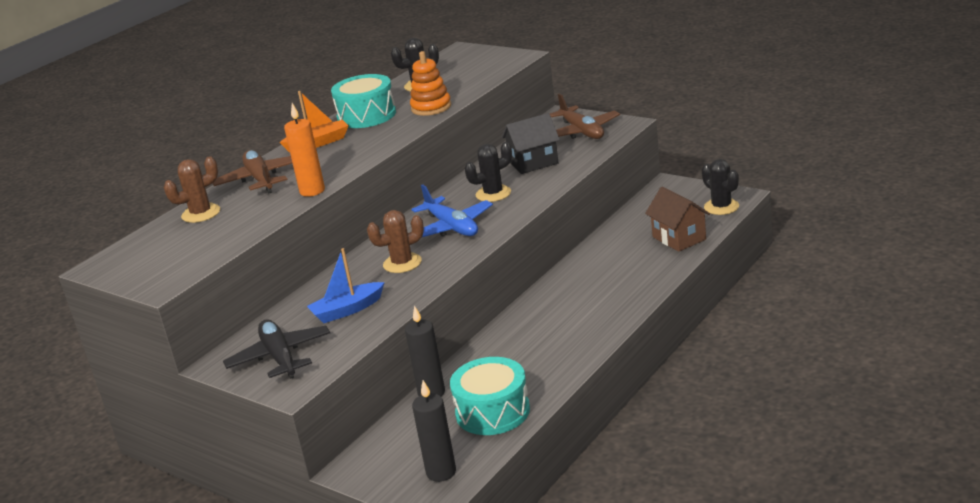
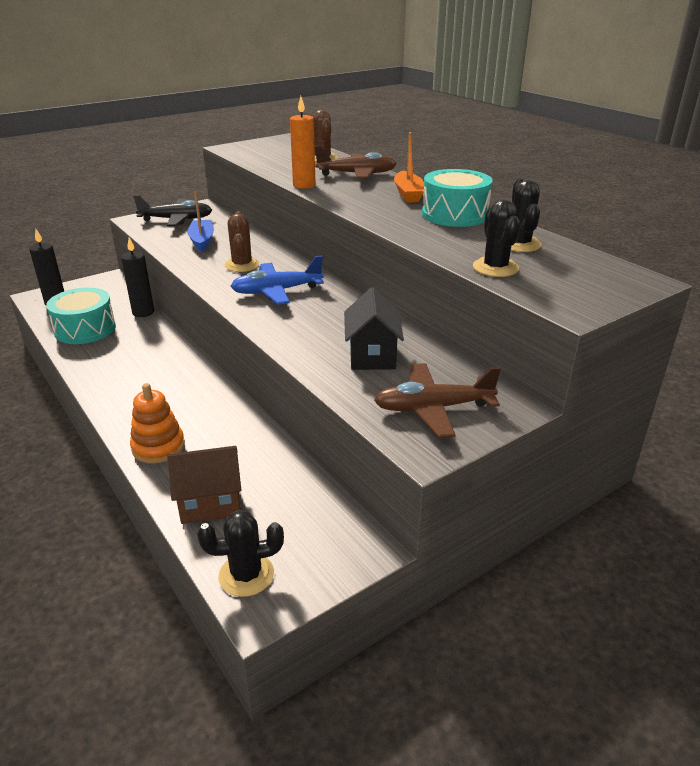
camera: 105 degrees right, 5 degrees up
orange stacking toy [410,51,451,116] -> orange stacking toy moved to [130,383,185,464]
black cactus [465,142,512,202] -> black cactus moved to [473,200,520,277]

